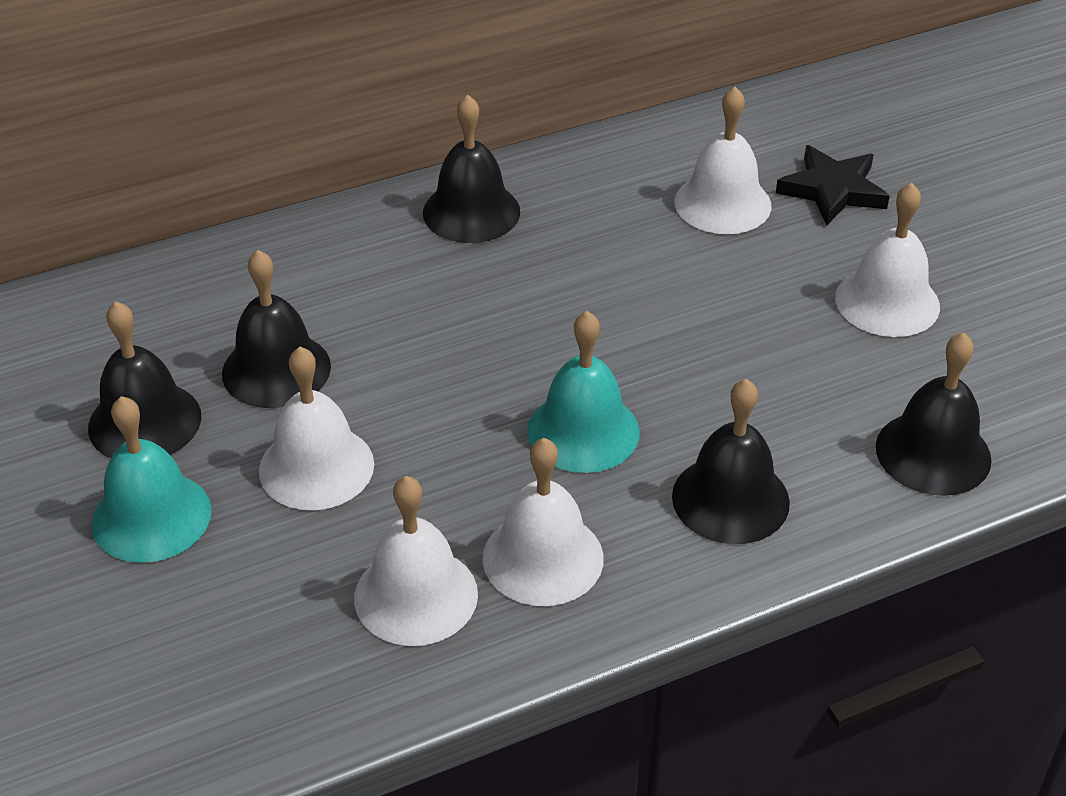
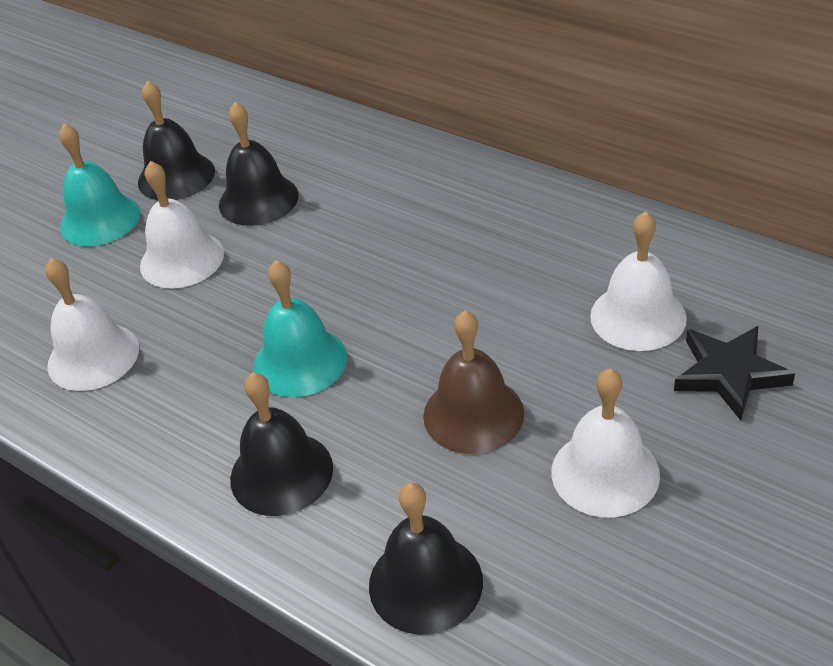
camera: 65 degrees right, 0 degrees up
black bell [423,95,520,243] -> none
white bell [482,438,604,606] -> none
none -> brown bell [423,311,524,454]

